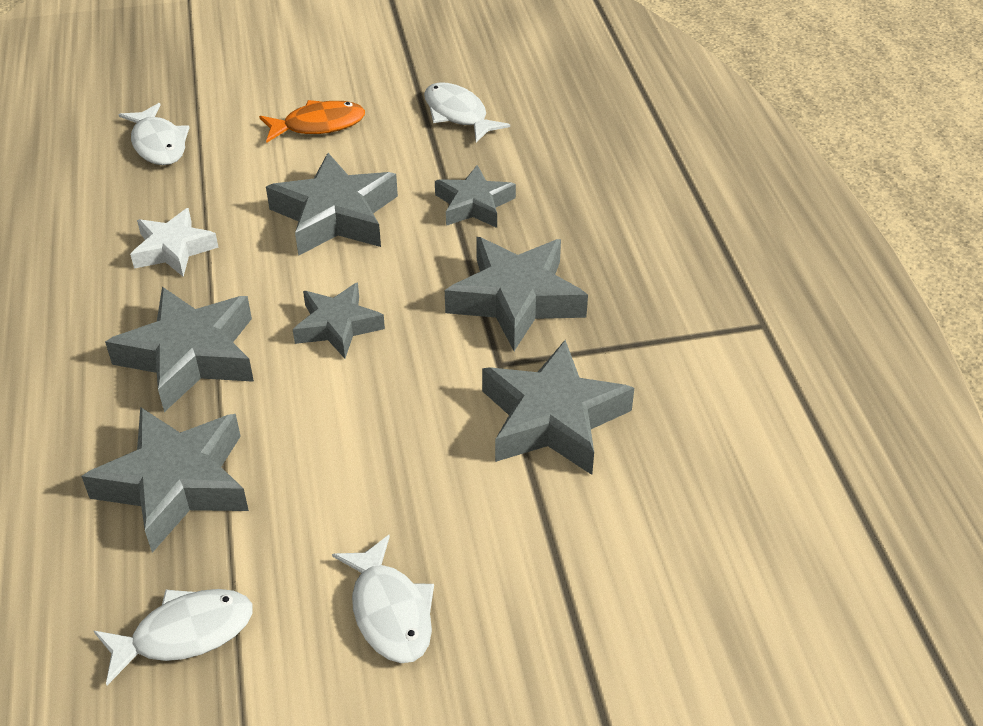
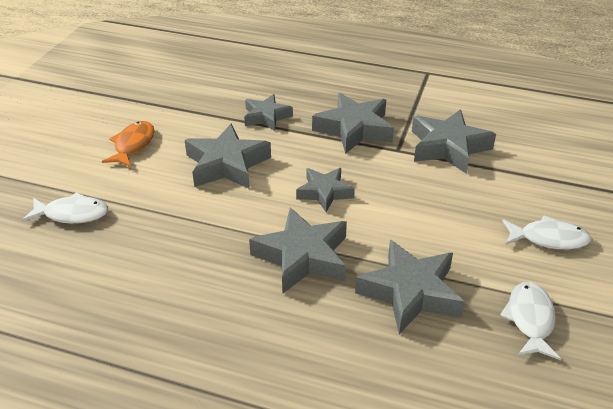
camera: 60 degrees left, 5 degrees down
white star [130,208,219,277] -> none
white fish [424,83,510,142] -> none

